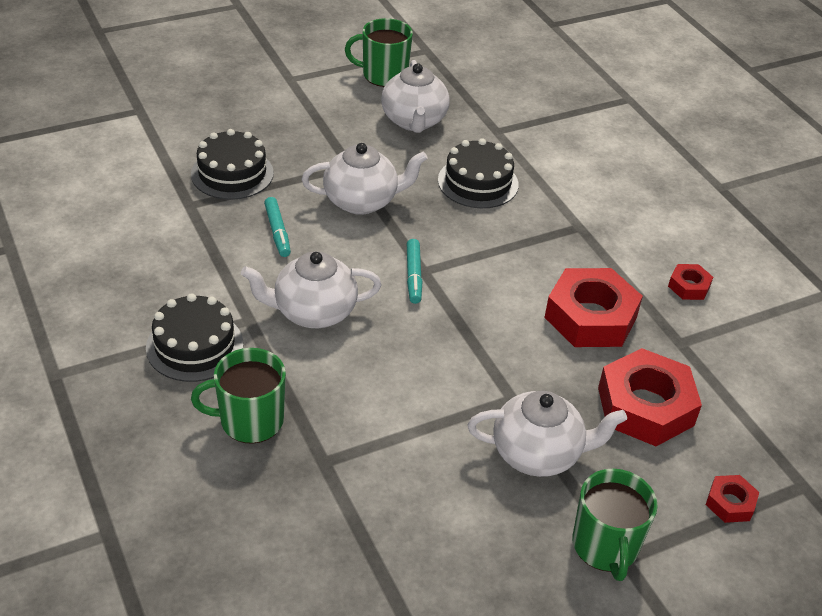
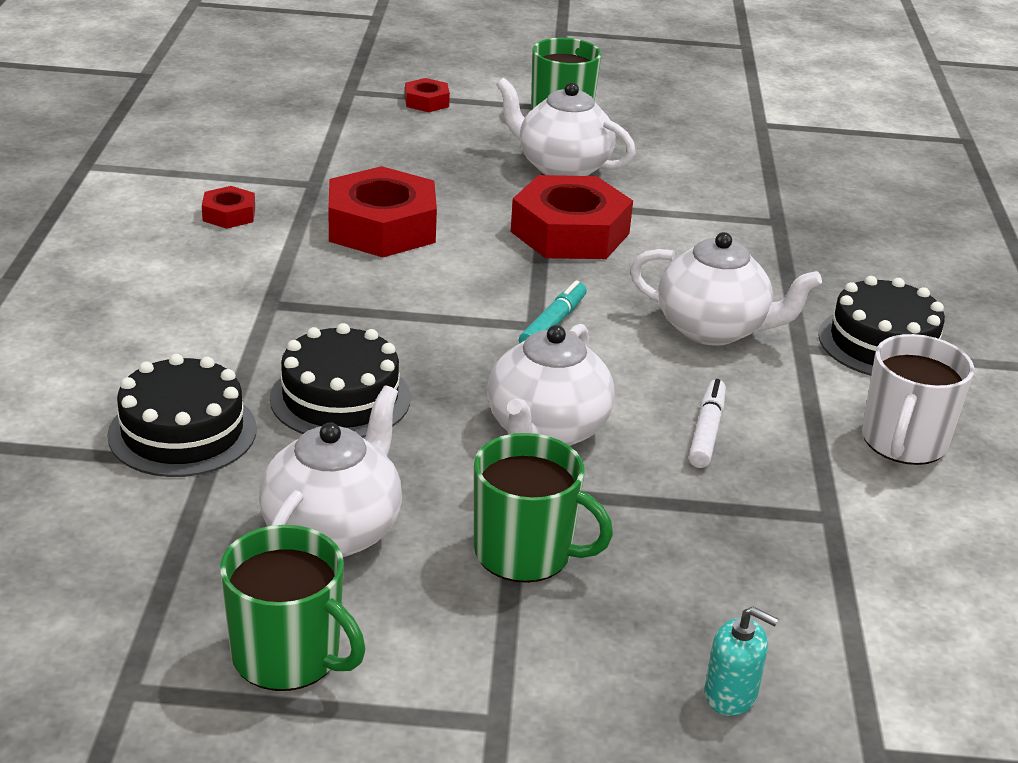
camera: 150 degrees left, 10 degrees down
black cake [191,129,274,200] -> black cake moved to [107,354,257,477]
green mug [191,348,286,444] -> green mug moved to [474,433,613,583]
turquoise marker [264,197,291,257] -> white marker [689,379,726,468]
white teapot [302,143,428,215] -> white teapot turned 90 degrees counterclockwise [487,324,615,446]
red nut [598,348,702,446] -> red nut moved to [511,175,633,259]
none -> turquoise soap dispenser [704,607,778,716]
none -> white mug [862,334,975,465]

